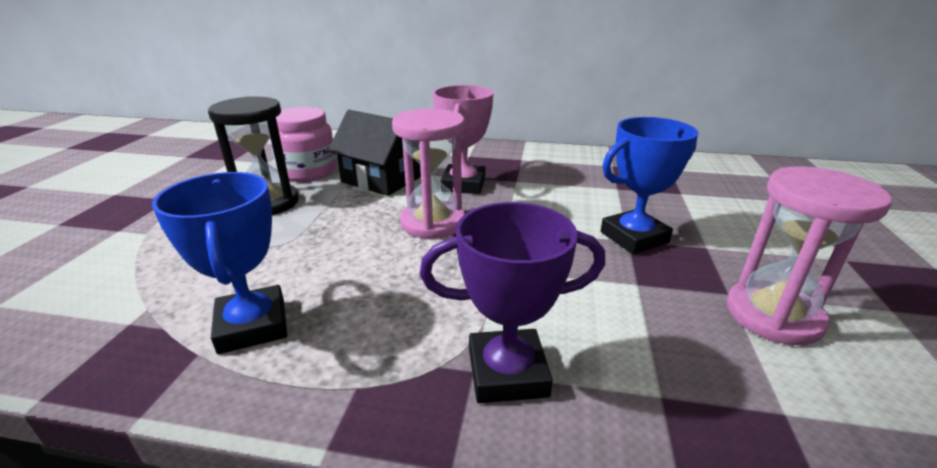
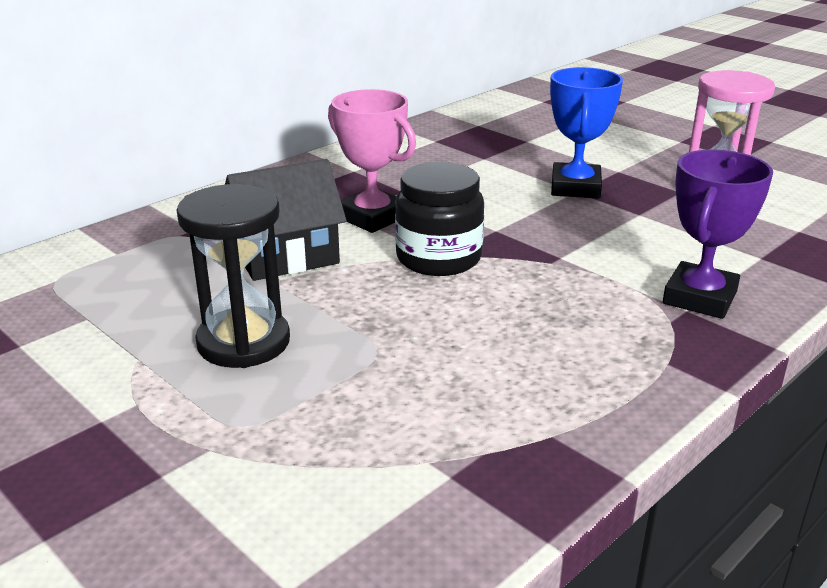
camera: 55 degrees left, 0 degrees up
blue trophy [152,172,287,354] -> none
pink jar [270,107,337,182] -> none
pink hourglass [392,108,465,239] -> black jar [395,162,484,276]

